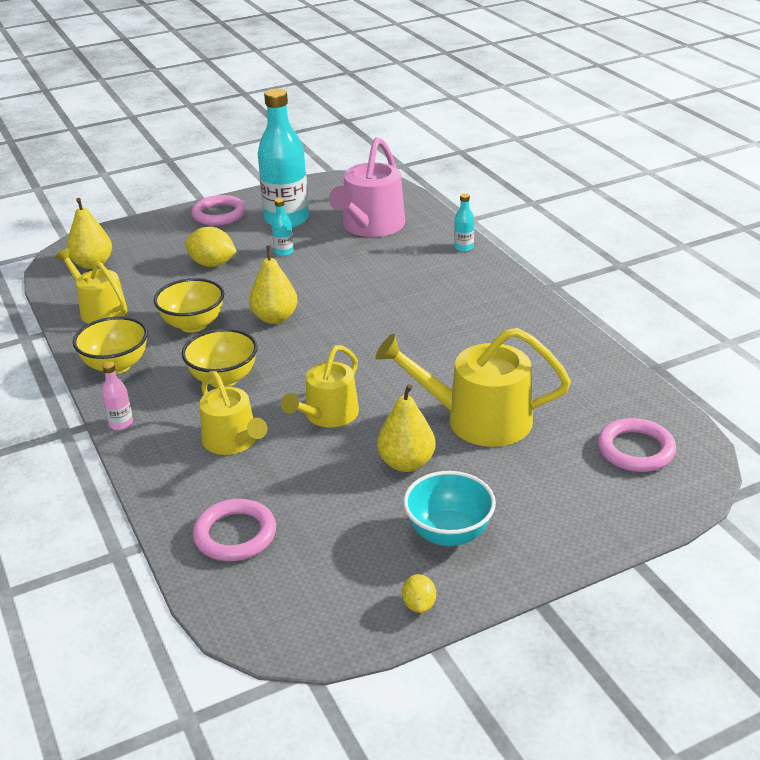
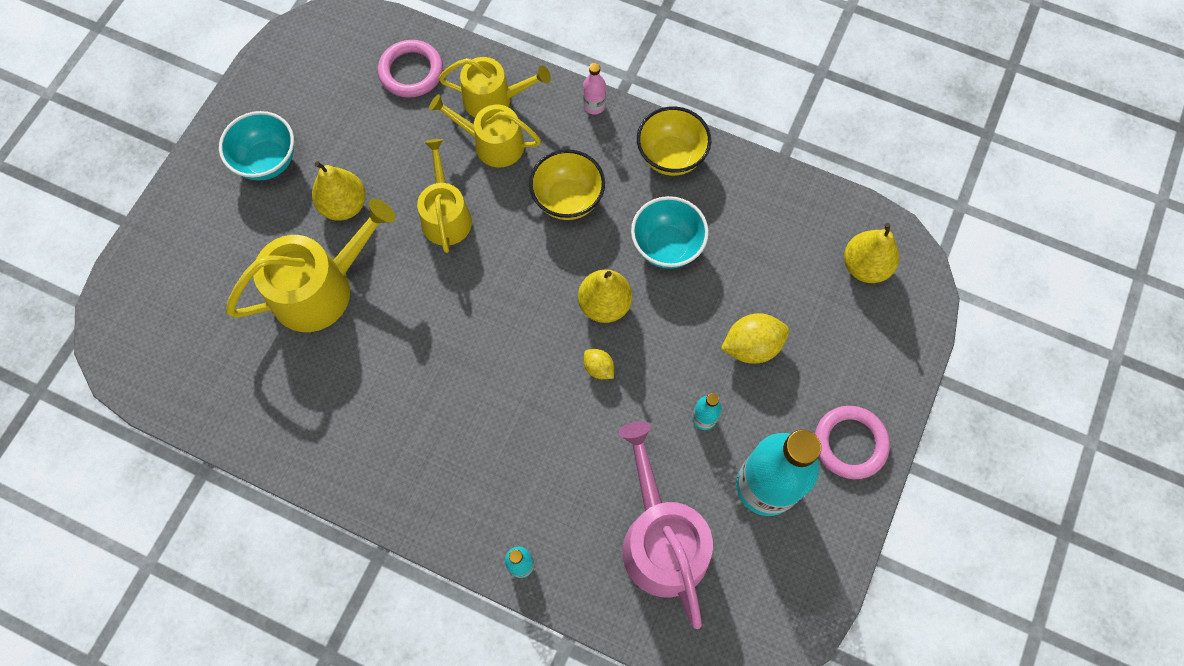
camera: 140 degrees right, 35 degrees up
yellow watering can [55,248,127,324] -> yellow watering can moved to [439,57,551,117]
yellow bowl [154,278,224,333] -> turquoise bowl [631,196,709,269]
yellow lemon [402,574,436,613] -> yellow lemon moved to [584,349,614,379]
pink ring [598,418,676,472] -> none

